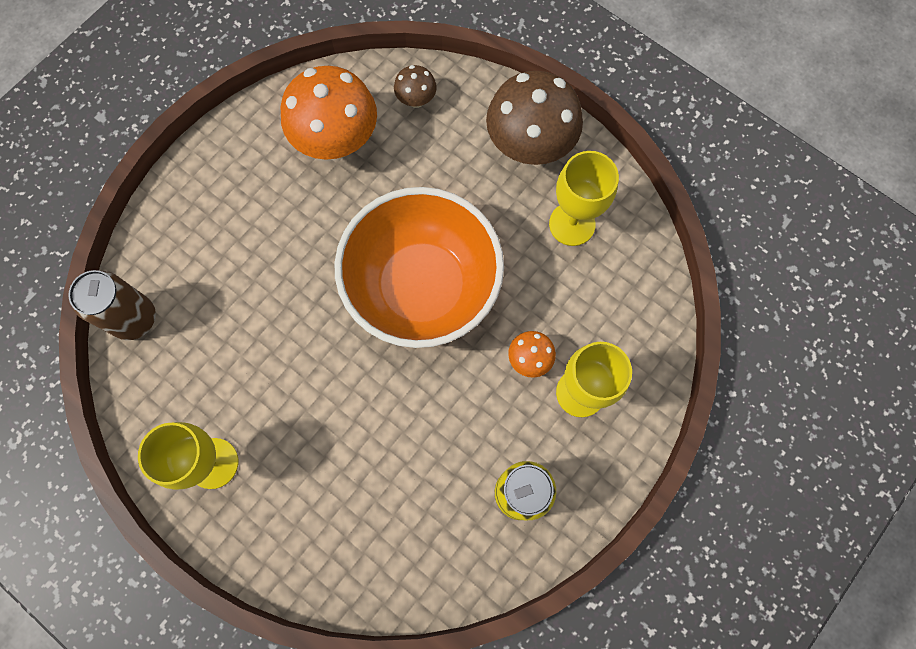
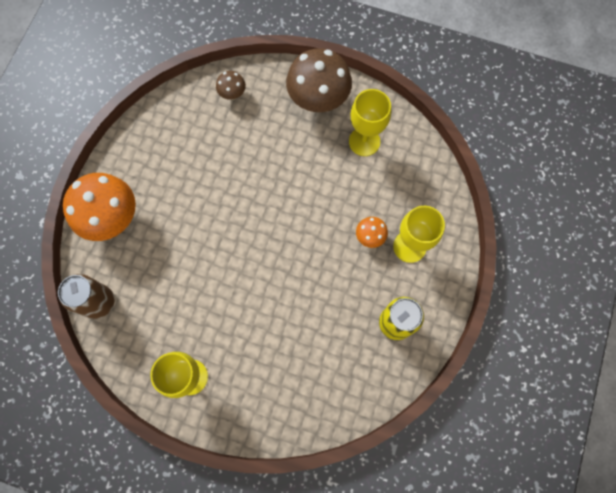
camera: 20 degrees left, 0 degrees up
orange mushroom [281,66,377,160] -> orange mushroom moved to [63,173,136,241]
orange bowl [335,187,504,348] -> none

